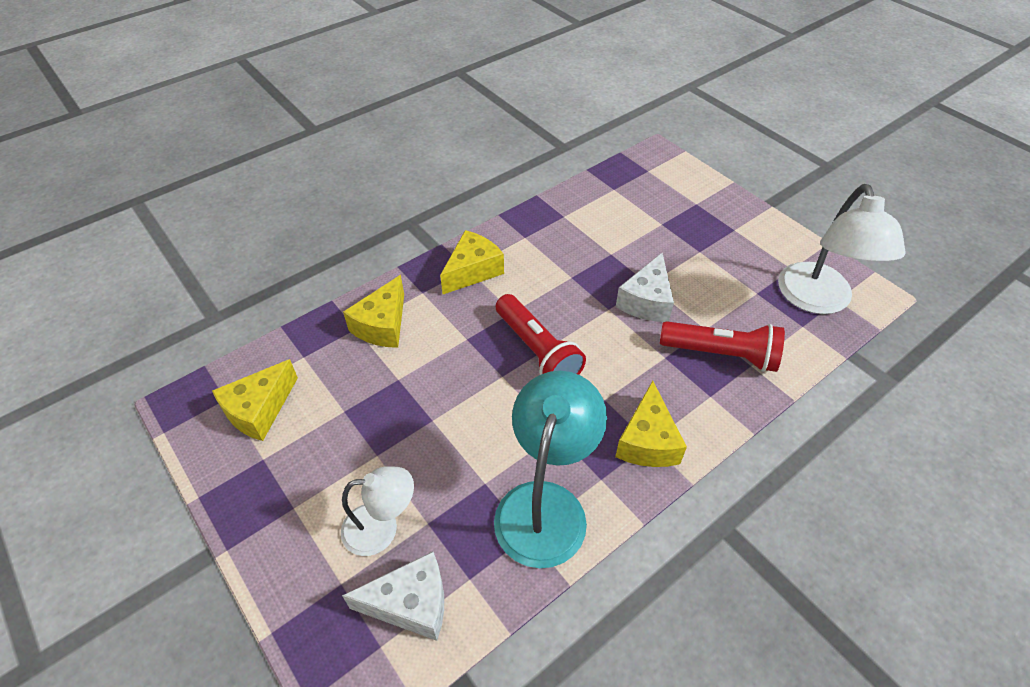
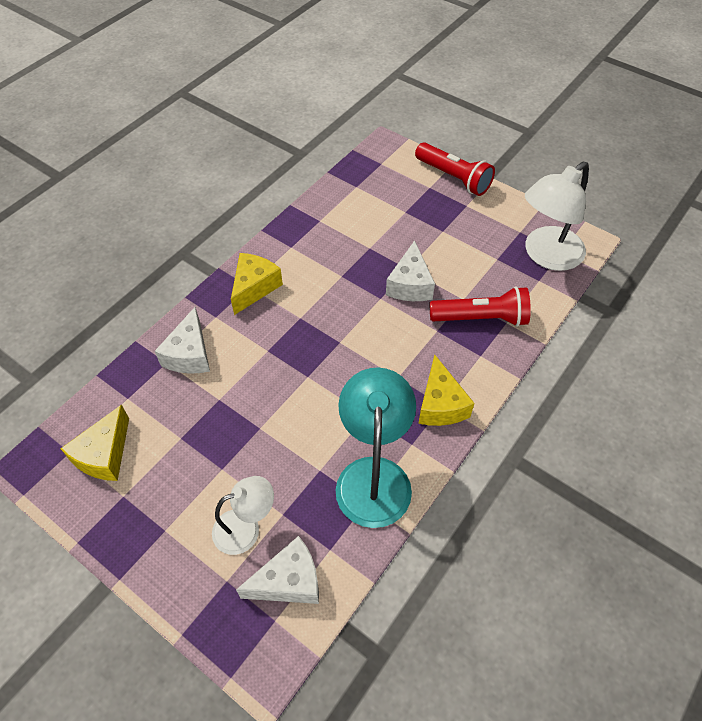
camera: 15 degrees left, 5 degrees up
yellow cheese [343,275,404,348] -> white cheese [155,307,210,374]
red flashlight [496,294,586,375] -> red flashlight moved to [415,142,495,196]
white lamp [778,184,906,314] -> white lamp turned 60 degrees clockwise [525,162,589,271]

